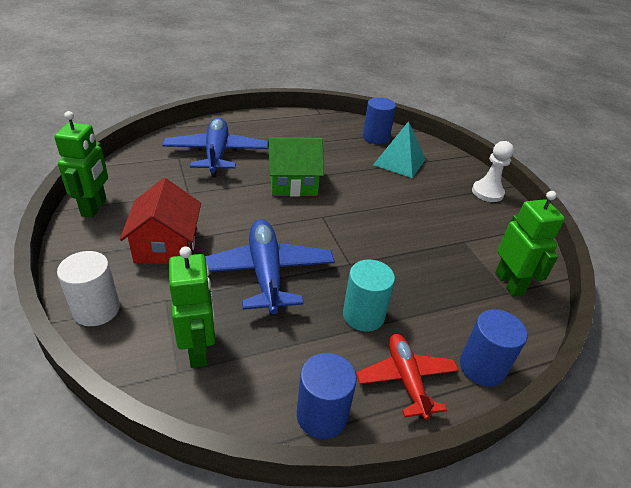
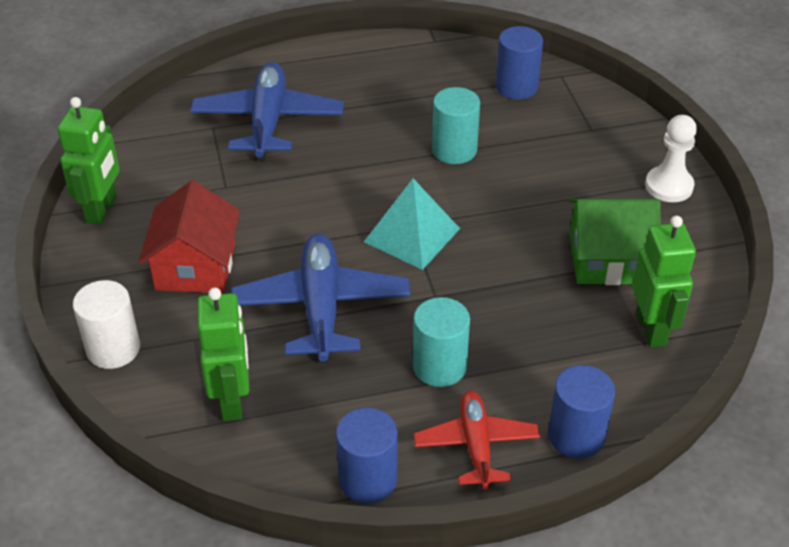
camera: 10 degrees right, 5 degrees up
green house [267,137,324,197] -> green house moved to [568,199,661,285]
turquoise pyramid [373,121,426,178] -> turquoise pyramid moved to [364,179,460,270]
none -> turquoise cylinder [432,87,480,164]

